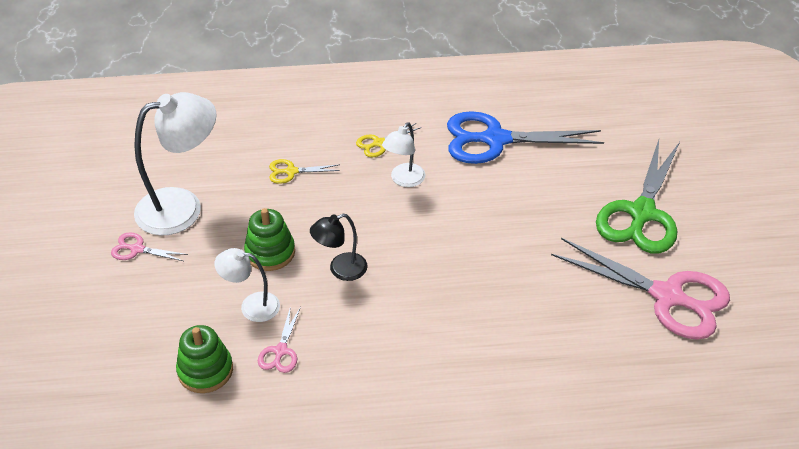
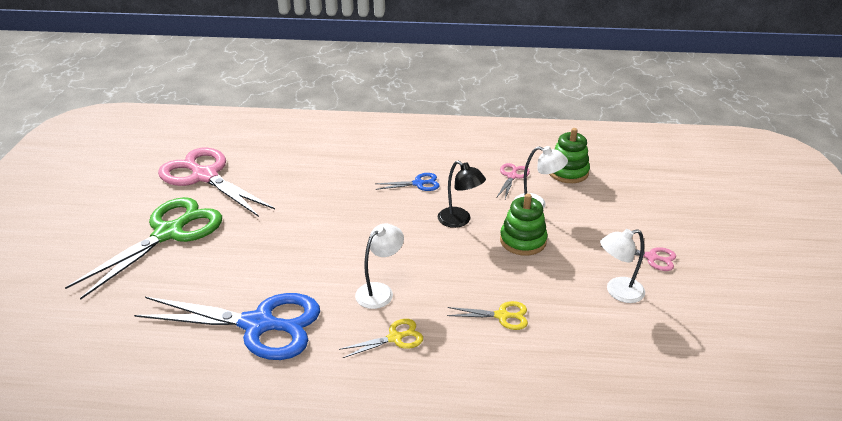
camera: 170 degrees left, 10 degrees down
white lamp [134,92,216,236] -> white lamp [600,229,645,303], size x0.54
black lamp [310,214,367,281] -> black lamp turned 60 degrees clockwise [438,161,486,228]
none -> blue scissors [375,173,440,191]

